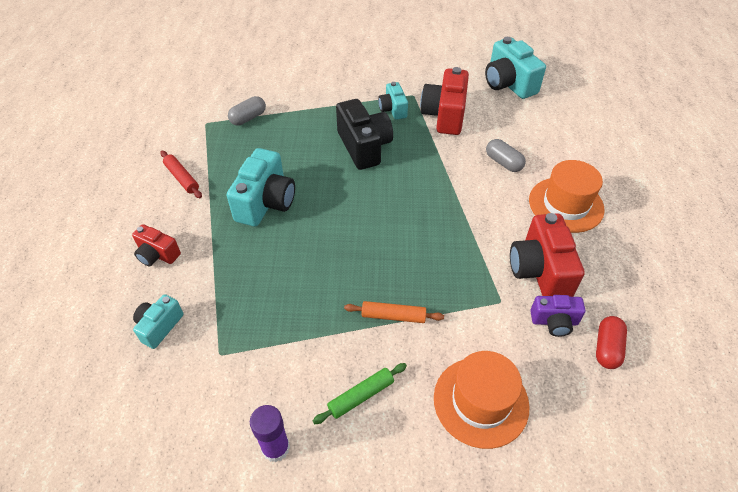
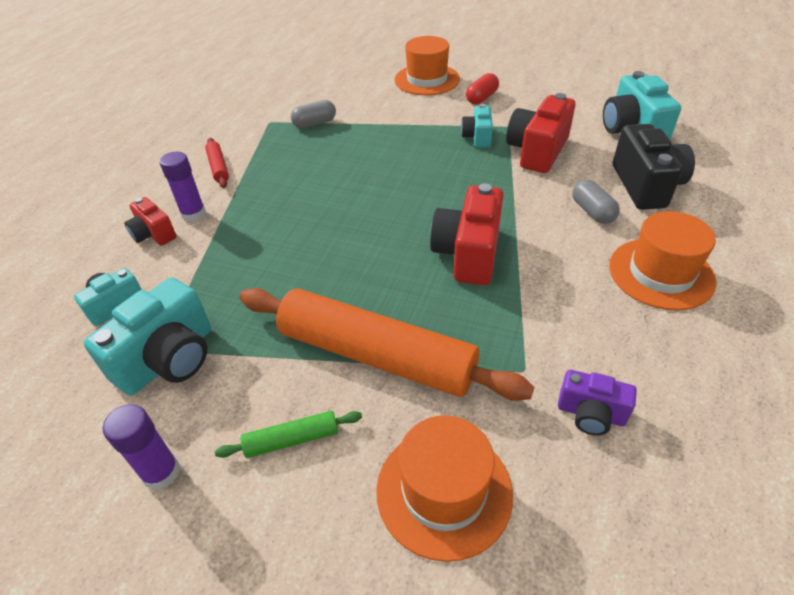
camera: 20 degrees right, 5 degrees down
turquoise camera [226,148,295,227] -> turquoise camera moved to [84,278,211,396]
black camera [336,99,393,170] -> black camera moved to [613,124,695,210]
orange rolling pin [344,301,444,323] -> orange rolling pin [240,288,534,401], size x2.40
red camera [510,213,585,297] -> red camera moved to [430,183,504,285]
red capsule [596,316,627,369] -> red capsule moved to [466,73,499,105]
none -> purple glue stick [160,152,206,222]
none -> orange hat [394,36,460,95]

